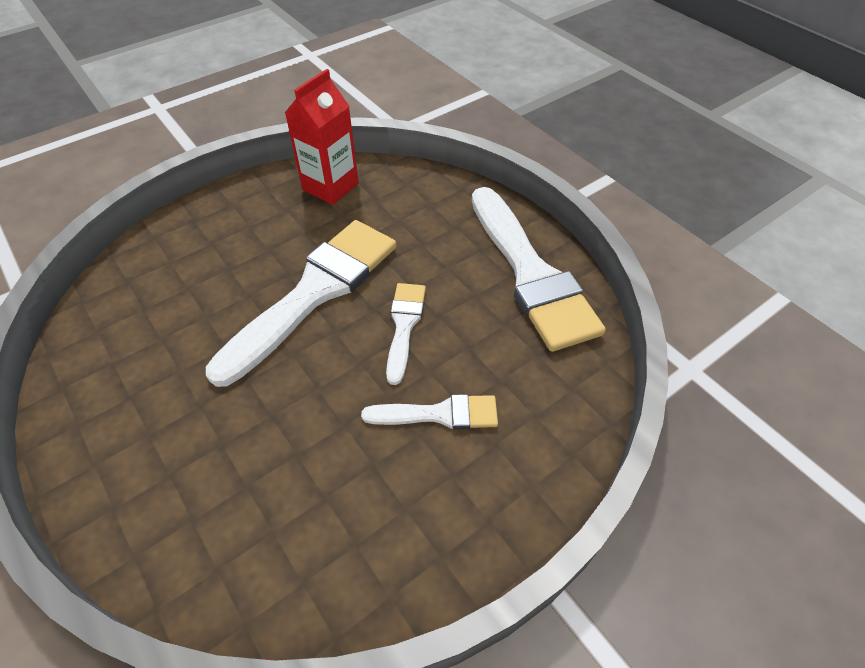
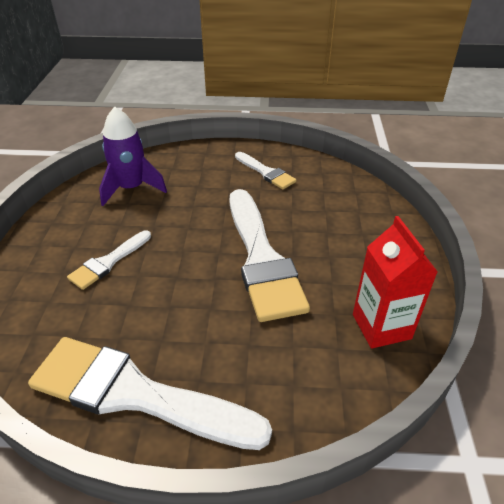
camera: 130 degrees right, 10 degrees down
white brush [386,283,426,385] -> white brush moved to [235,152,296,189]
none -> purple rocket [99,106,167,206]

